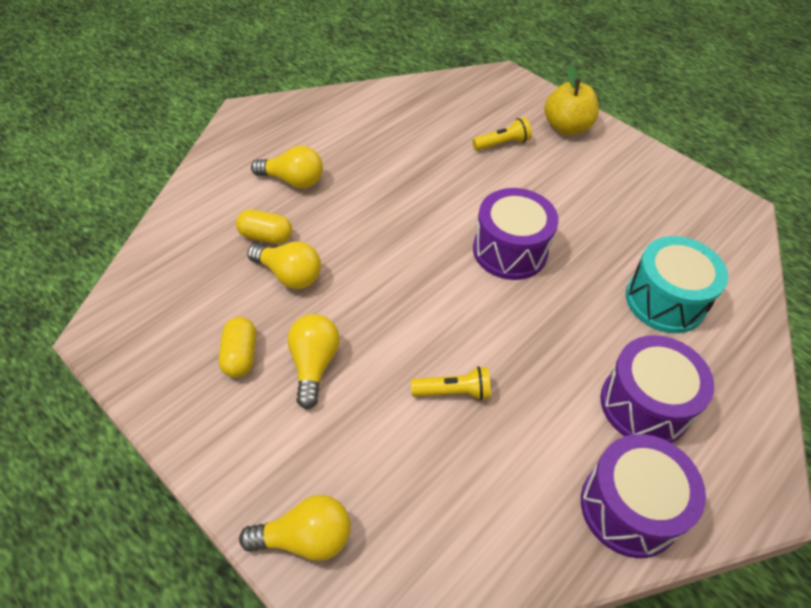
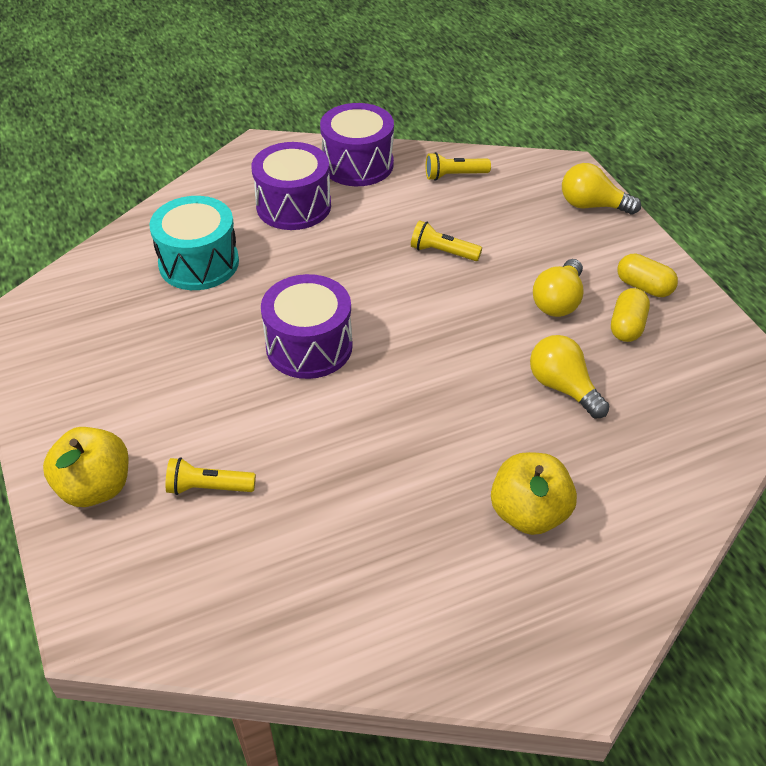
camera: 155 degrees left, 5 degrees down
yellow capsule [236,209,292,244] -> yellow capsule moved to [617,253,678,297]
yellow light bulb [251,146,323,188] -> yellow apple [491,452,577,535]
none -> yellow flashlight [426,152,491,181]

